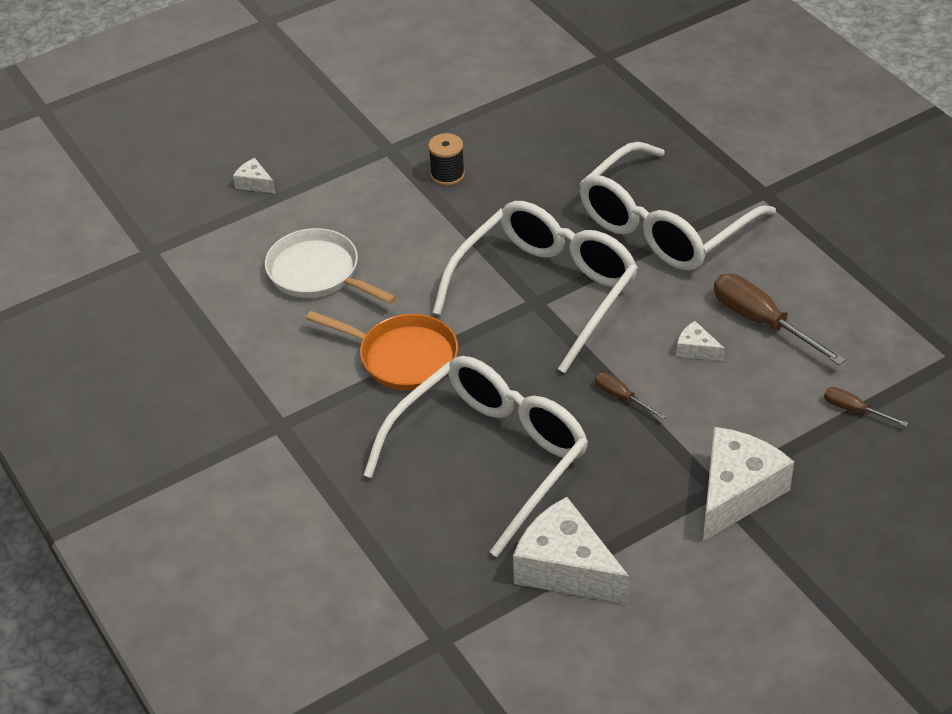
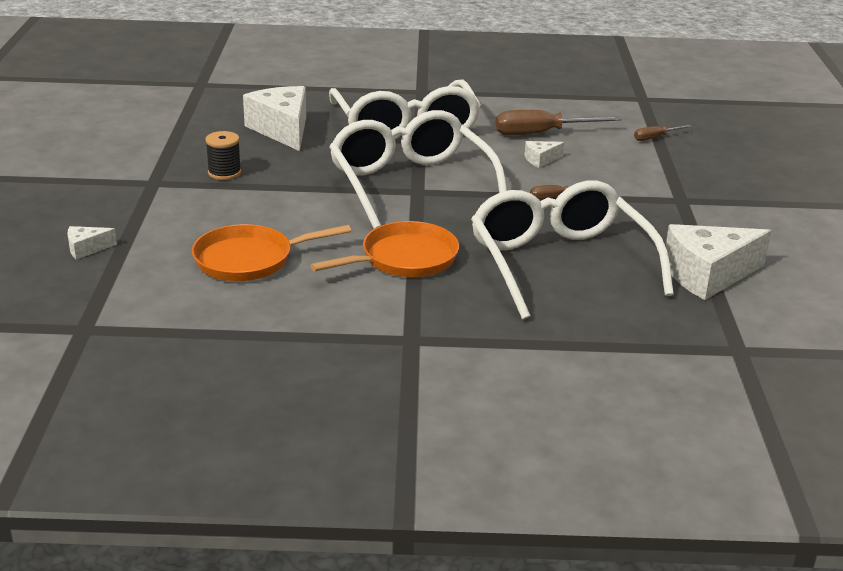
camera: 60 degrees left, 15 degrees down
white pan [265,228,397,304] -> orange pan [192,224,351,281]
white cheese [703,427,794,542] -> white cheese moved to [243,86,306,151]

